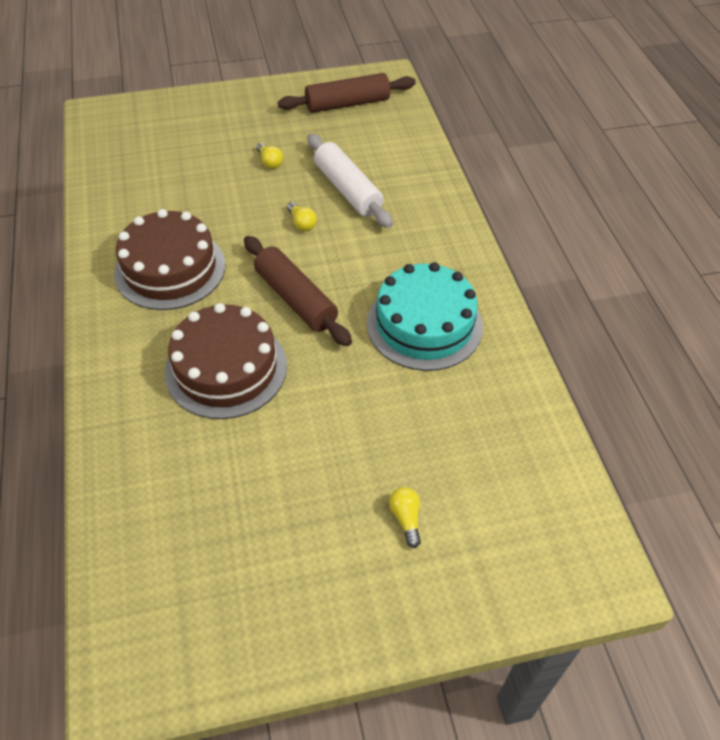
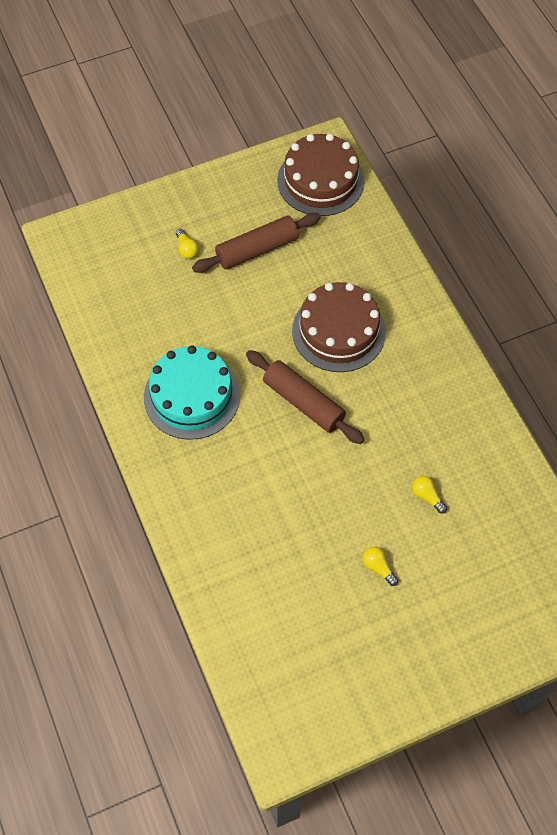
camera: 170 degrees right, 10 degrees up
brown cake [114,209,225,310] -> brown cake moved to [277,133,365,216]
brown rolling pin [278,73,416,113] -> brown rolling pin moved to [192,213,321,273]
yellow light bulb [287,202,317,231] -> yellow light bulb moved to [412,476,447,514]
white rolling pin [307,134,393,228] -> none

